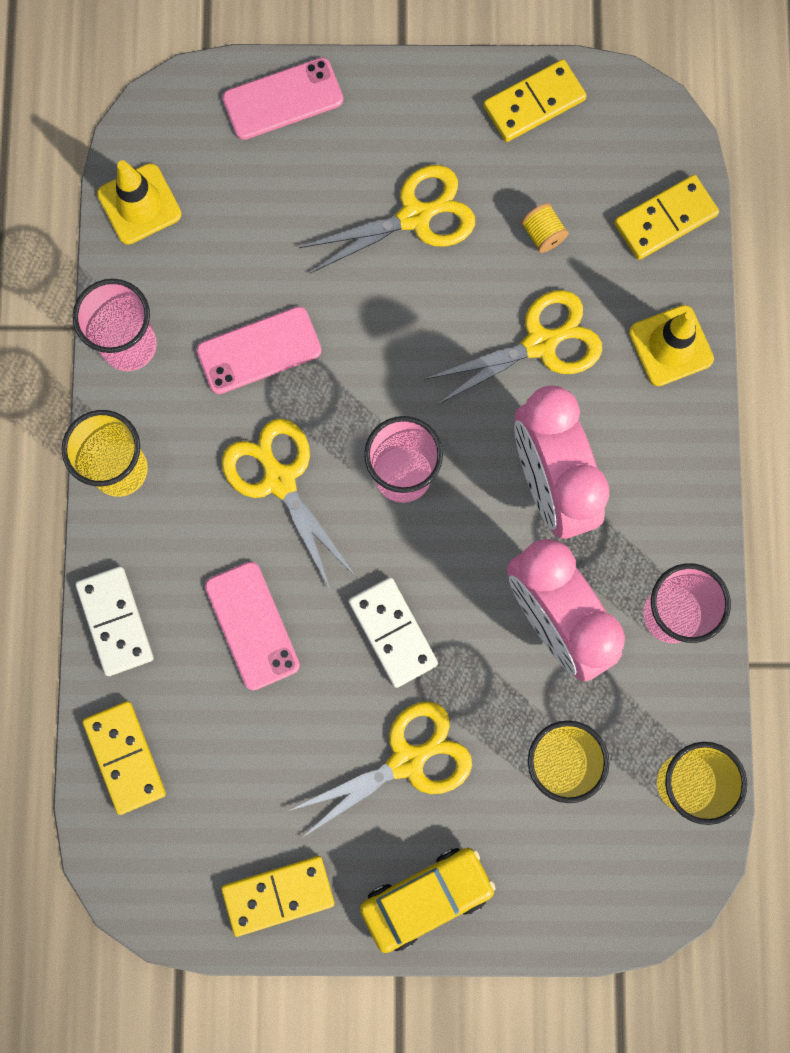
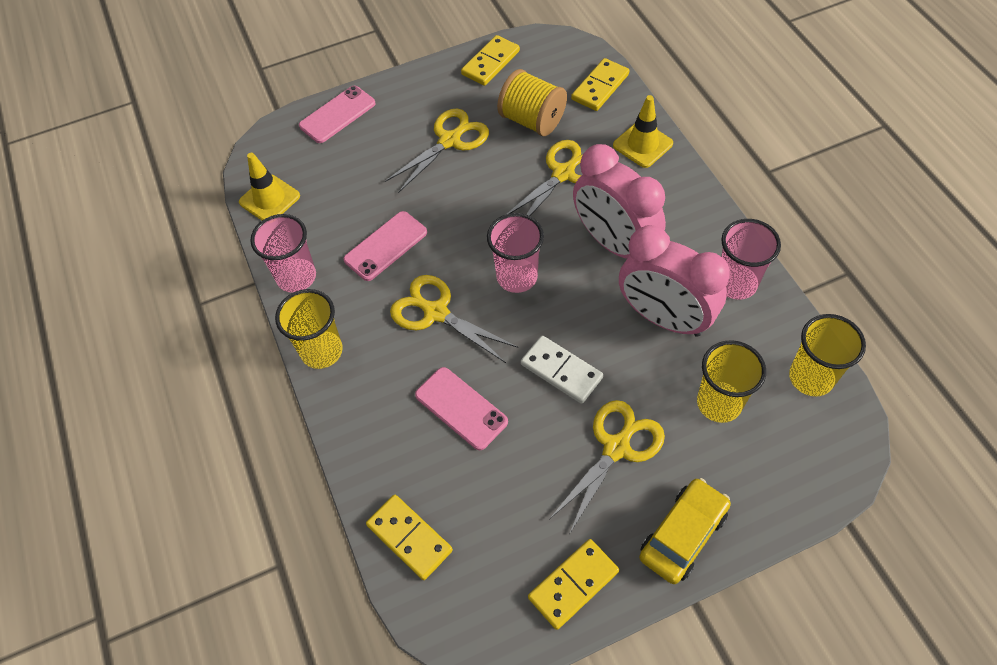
camera: 20 degrees left, 20 degrees down
white domino [75,566,154,676] -> none
yellow spool [521,203,569,253] -> yellow spool [497,69,567,136], size x2.15

